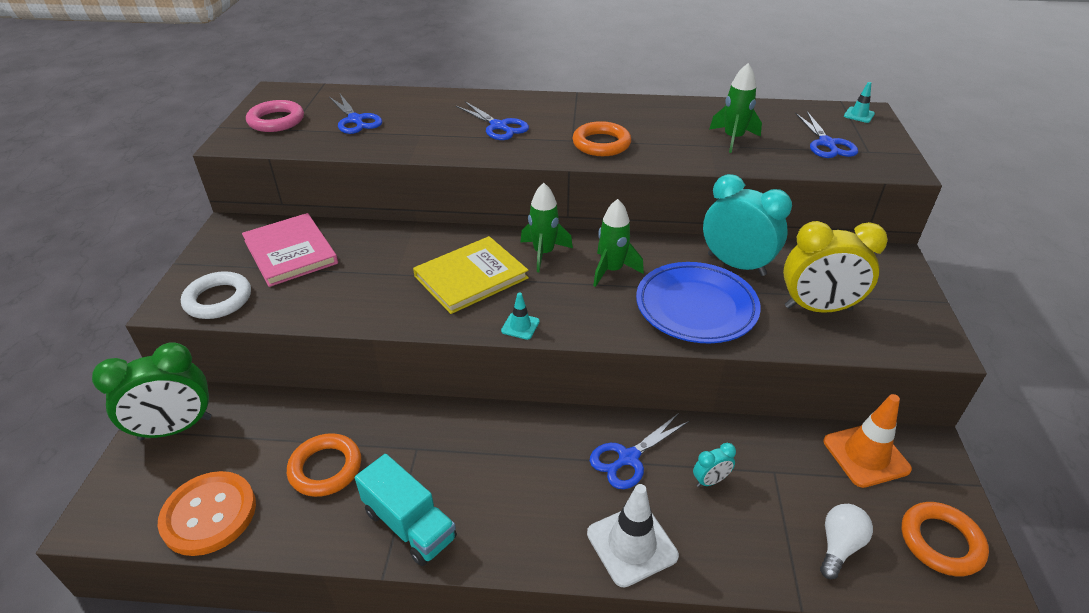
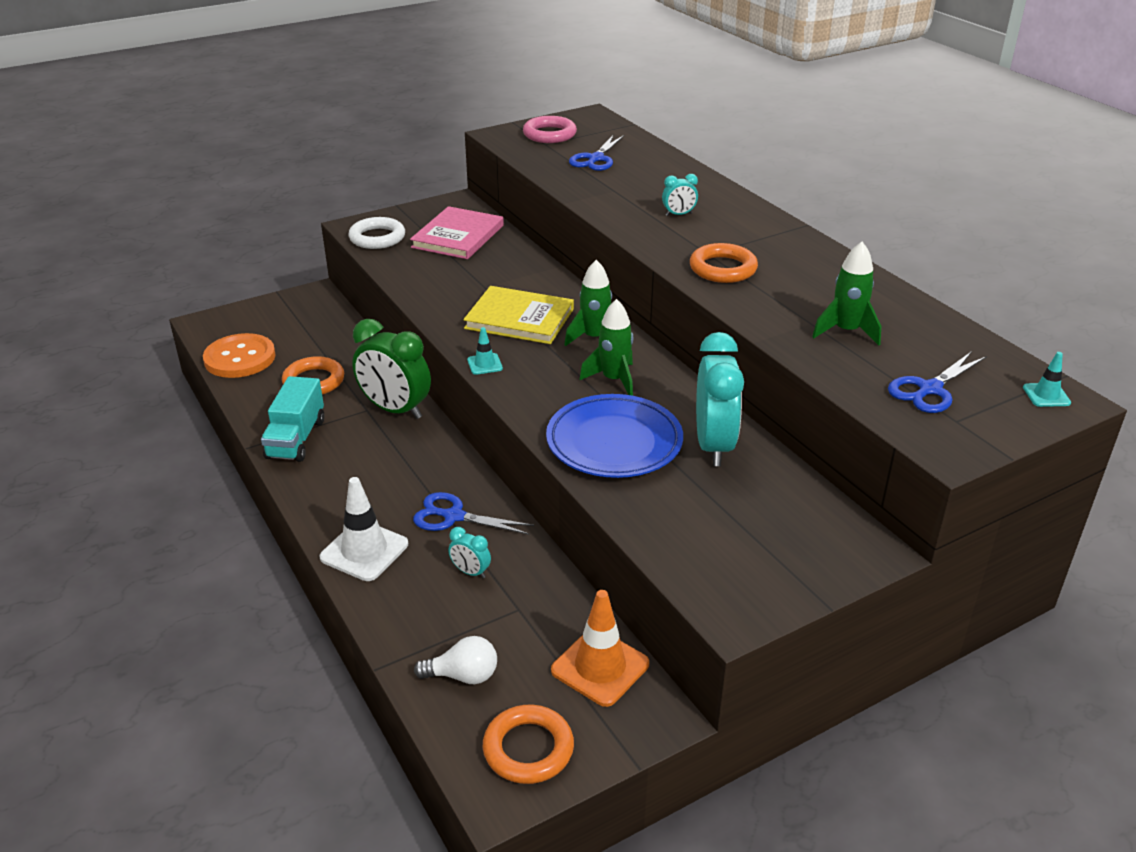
camera: 55 degrees right, 5 degrees down
green clock [92,342,211,440] -> green clock moved to [352,319,431,419]
blue scissors [456,101,529,140] -> turquoise clock [662,174,698,216]
yellow clock [783,221,888,313] -> none

